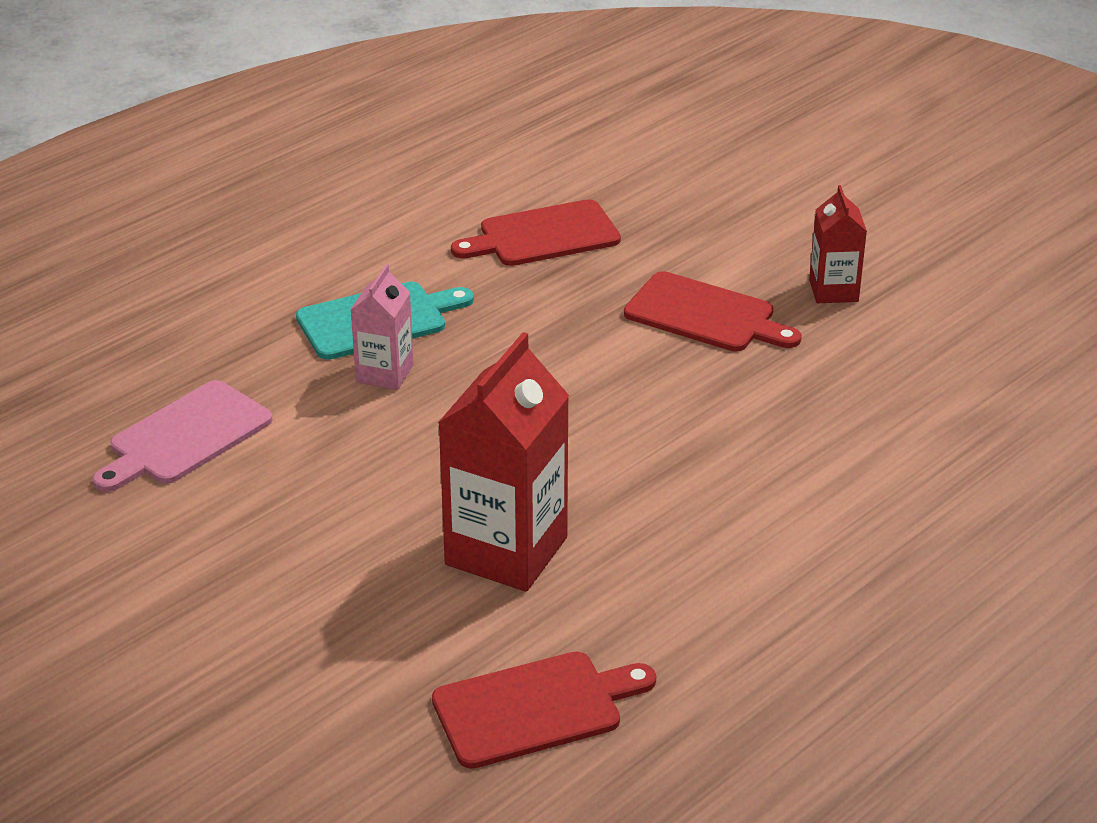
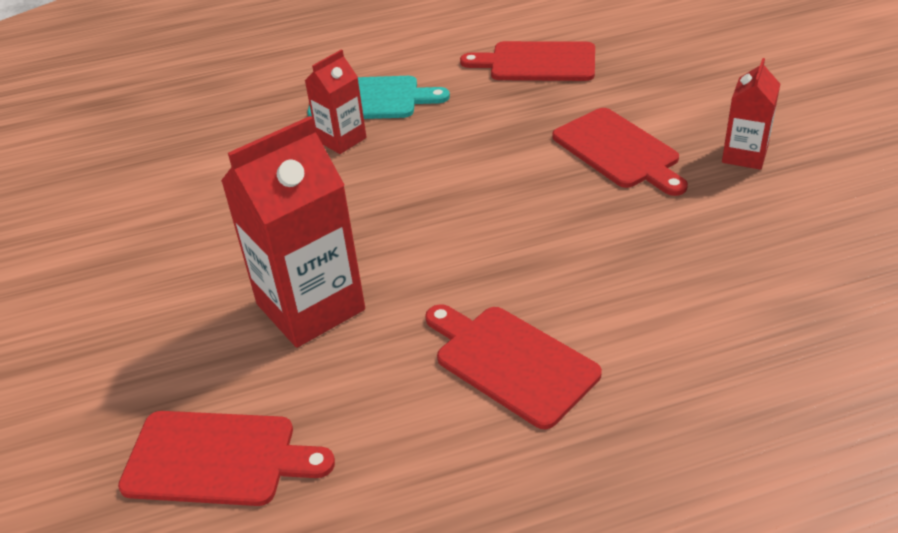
camera: 30 degrees right, 5 degrees up
pink cutting board [93,380,273,492] -> none
pink carton [351,264,414,390] -> red carton [305,49,367,154]
none -> red cutting board [425,304,602,429]

